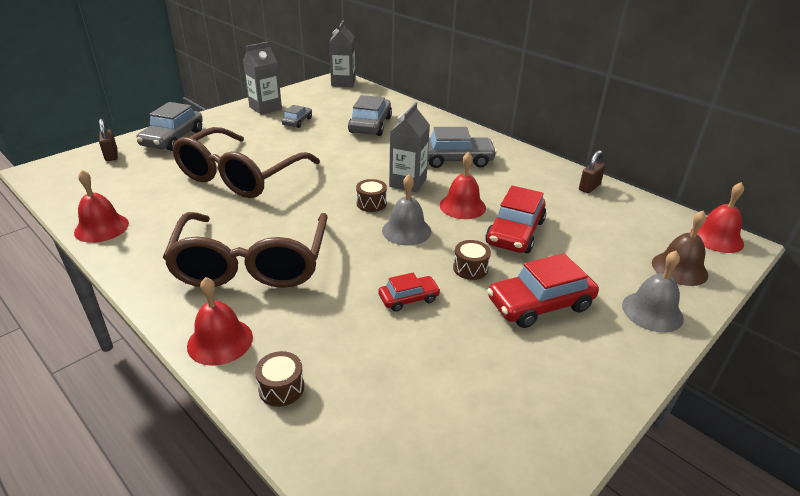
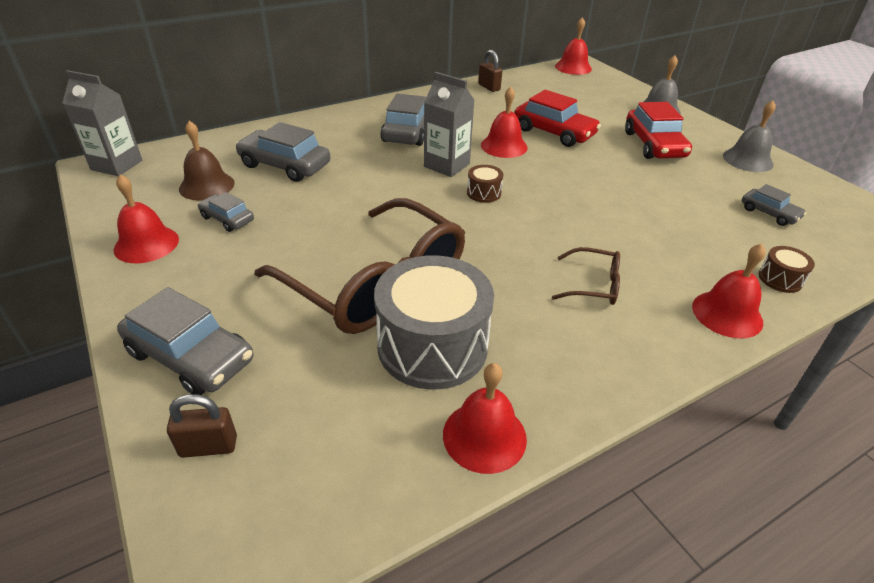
camera: 75 degrees left, 5 degrees up
brown glasses [163,212,327,288] -> brown glasses [552,247,620,305], size x0.43
grey carton [243,41,282,115] -> red bell [114,174,179,263]
red car [378,273,441,312] -> none
grey bell [382,174,431,246] -> grey bell moved to [723,100,776,172]
brown drum [453,240,491,280] -> none
brown bell [652,211,708,286] -> brown bell moved to [179,121,235,201]
none -> grey drum [374,255,494,390]
none -> grey car [742,184,806,226]

